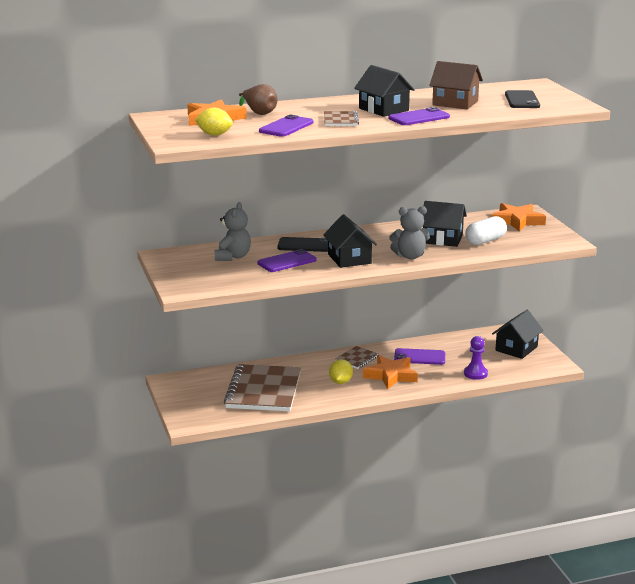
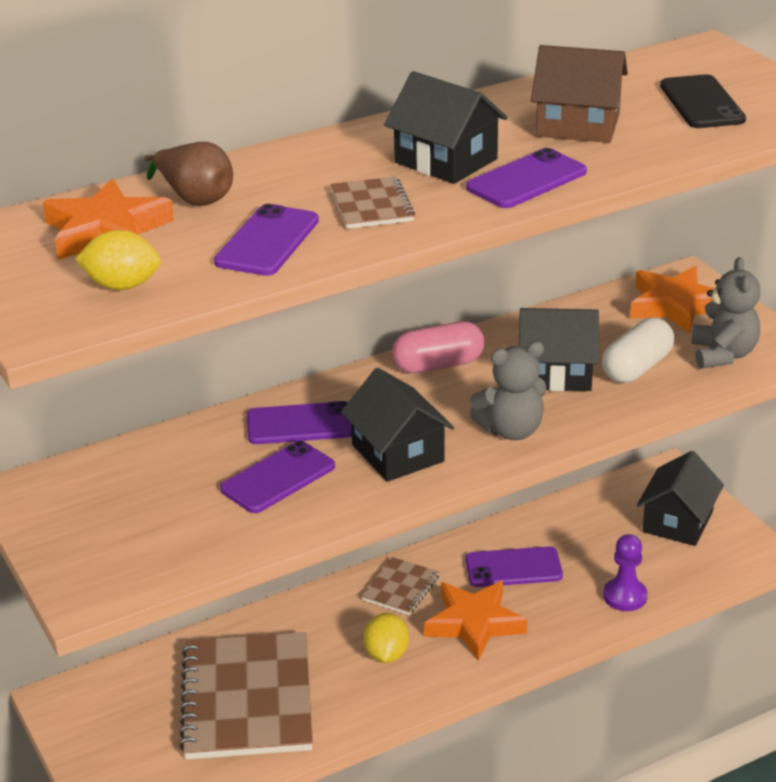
camera: 10 degrees left, 10 degrees up
grey teddy bear [215,202,251,261] -> grey teddy bear moved to [691,257,760,369]
black phone [277,237,328,252] -> purple phone [247,401,352,444]
none -> pink capsule [392,321,484,374]

